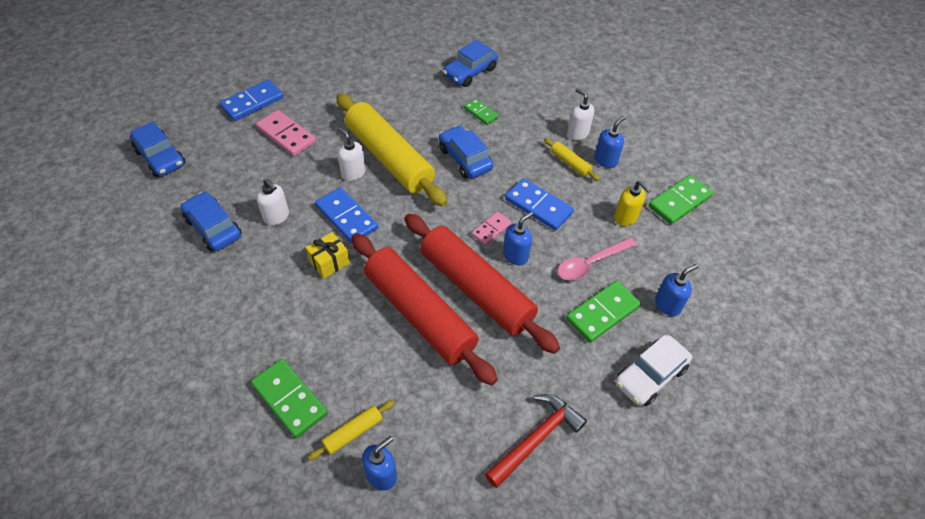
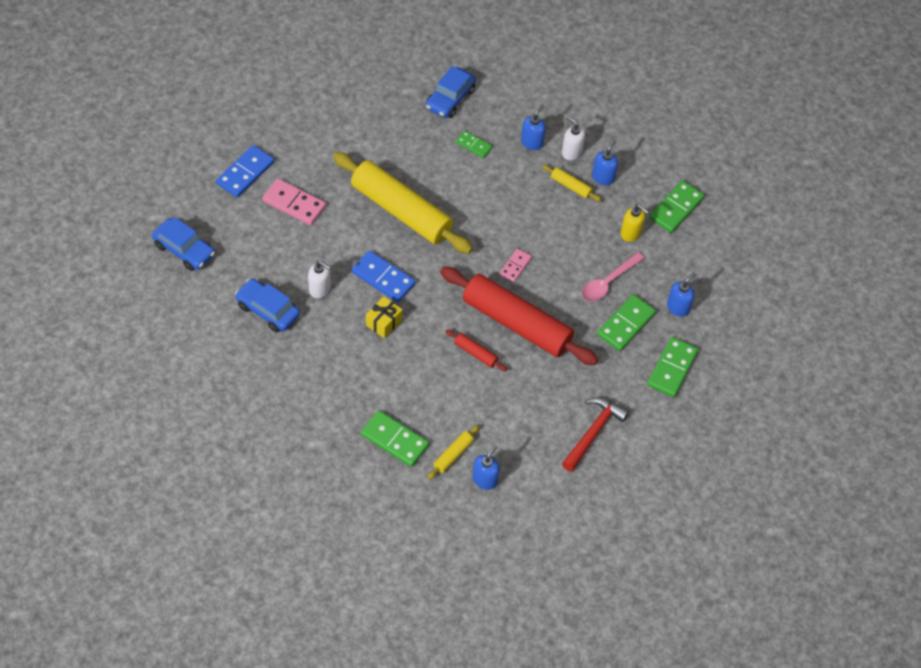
camera: 15 degrees left, 5 degrees up
white soap dispenser [338,128,366,181] -> none
red rolling pin [351,233,498,386] -> red rolling pin [445,329,507,371], size x0.40
blue car [439,125,494,178] -> none
blue soap dispenser [503,212,533,265] -> blue soap dispenser moved to [521,105,546,150]
blue domino [505,178,574,230] -> none
white car [615,335,692,406] -> green domino [647,337,698,397]

